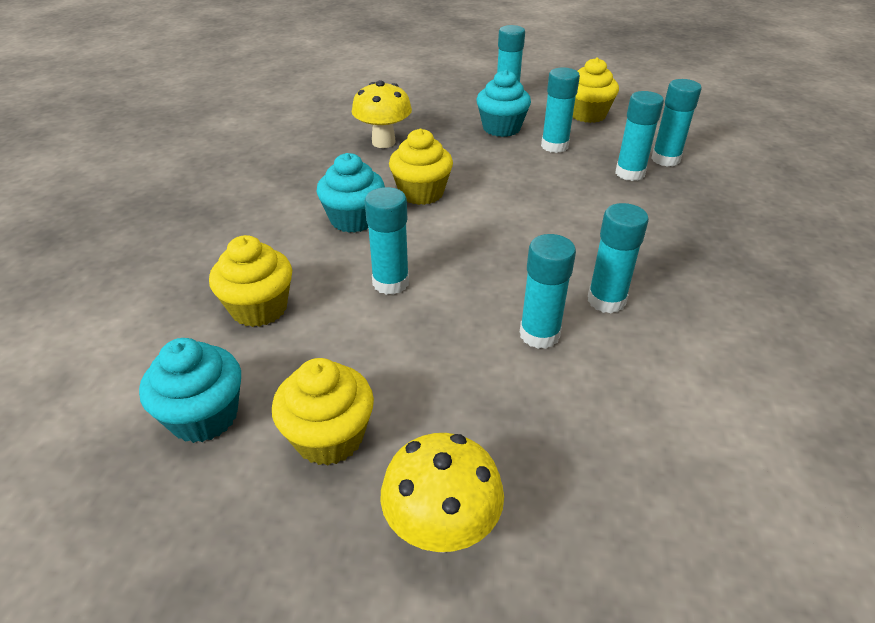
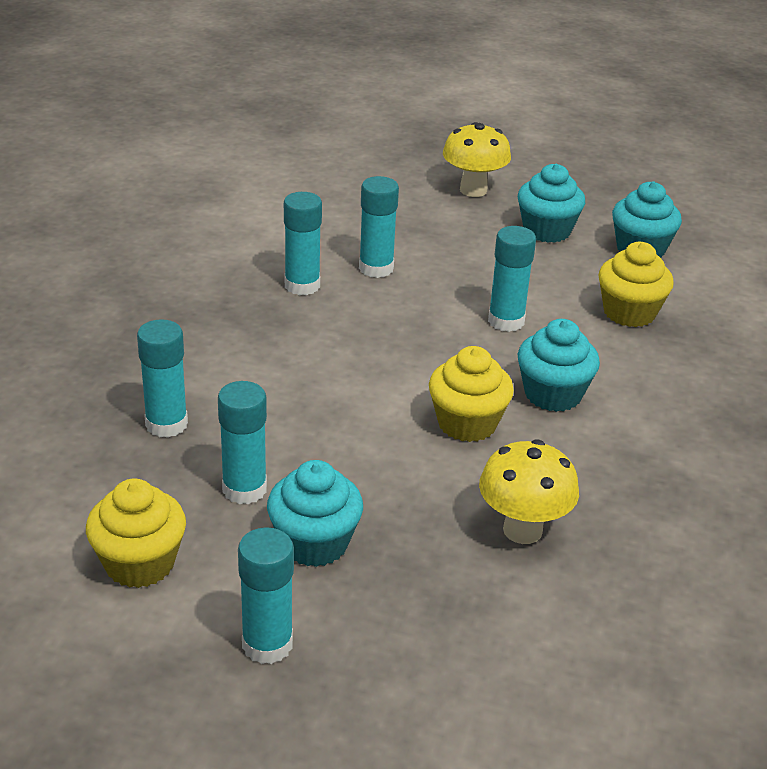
camera: 175 degrees left, 5 degrees down
yellow cupcake [272,358,374,466] -> turquoise cupcake [518,164,585,243]
turquoise glue stick [651,79,702,167] -> none

